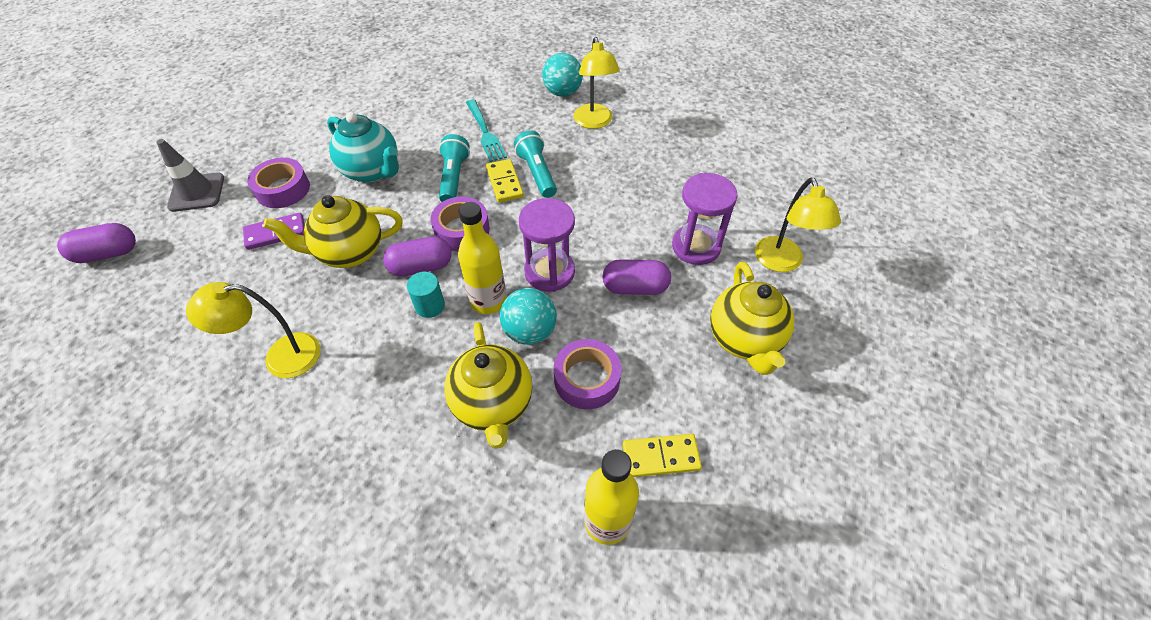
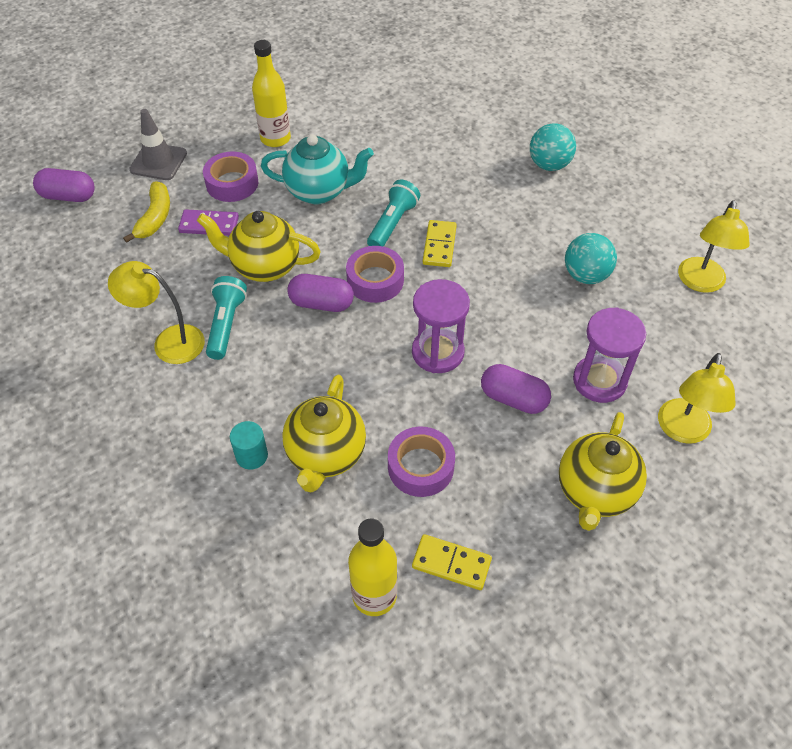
camera: 25 degrees right, 0 degrees up
turquoise teapot [327,112,399,183] -> turquoise teapot turned 60 degrees counterclockwise [261,134,374,204]
turquoise cylinder [407,272,445,318] -> turquoise cylinder moved to [230,421,268,470]
yellow bottle [458,202,507,314] -> yellow bottle moved to [252,40,291,147]
turquoise fork [466,99,507,162] -> none
turquoise ball [500,288,557,345] -> turquoise ball moved to [565,233,617,284]
turquoise flashlight [514,130,557,198] -> turquoise flashlight moved to [206,276,247,360]
yellow lamp [574,37,620,129] -> yellow lamp moved to [678,200,750,293]
none -> yellow banana [123,181,170,243]

